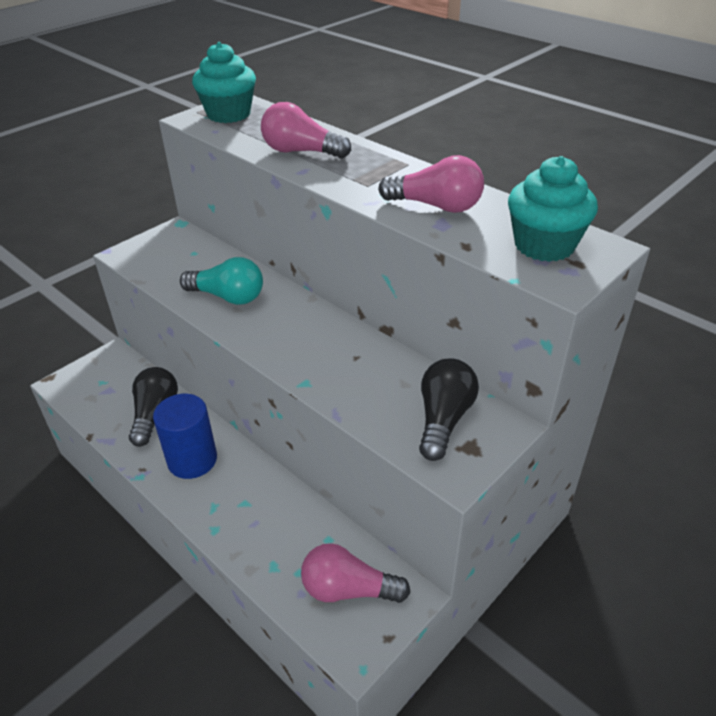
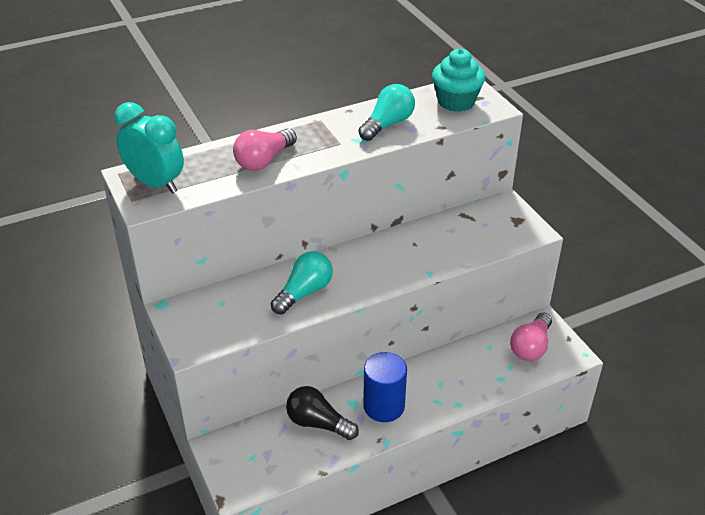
camera: 70 degrees left, 0 degrees up
turquoise cupcake [192,42,256,123] -> turquoise clock [114,102,184,194]
pink light bulb [378,155,484,213] -> turquoise light bulb [358,84,415,141]
black light bulb [419,359,479,461] -> none

